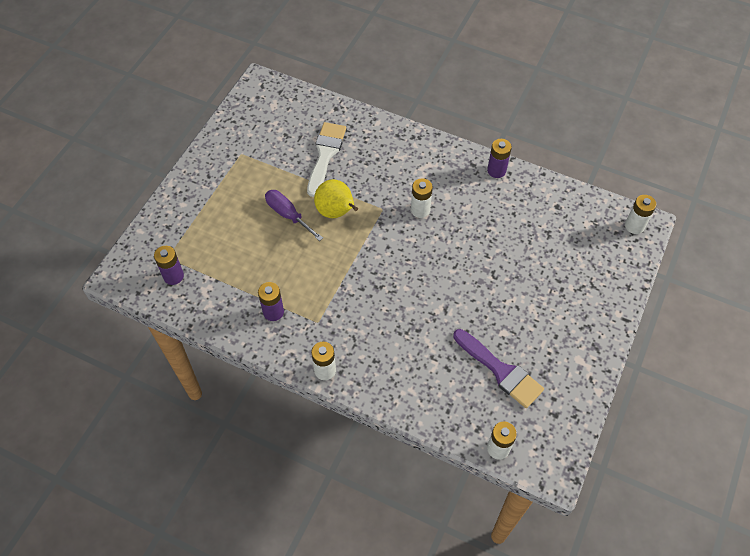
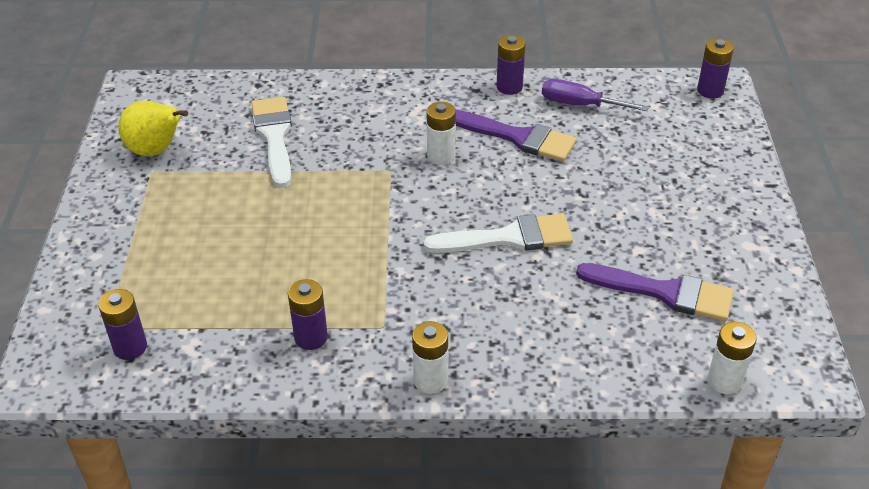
camera: 25 degrees left, 15 degrees down
purple screwdriver [265,190,323,241] -> purple screwdriver moved to [542,79,649,111]
yellow pear [314,179,358,218] -> yellow pear moved to [118,101,188,156]
white battery [625,195,656,234] -> purple battery [697,38,734,99]
none -> white brush [423,214,573,253]
none -> purple brush [456,110,577,162]

